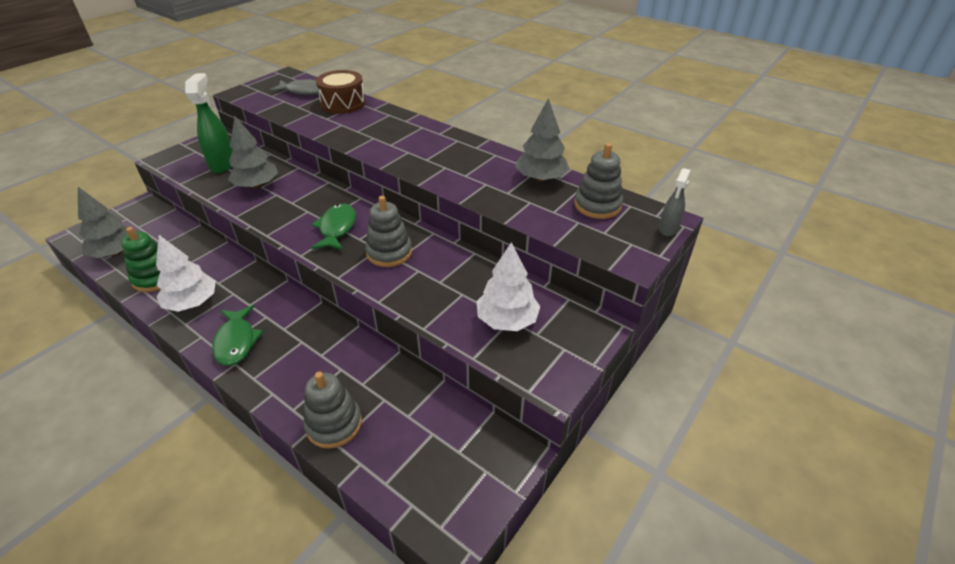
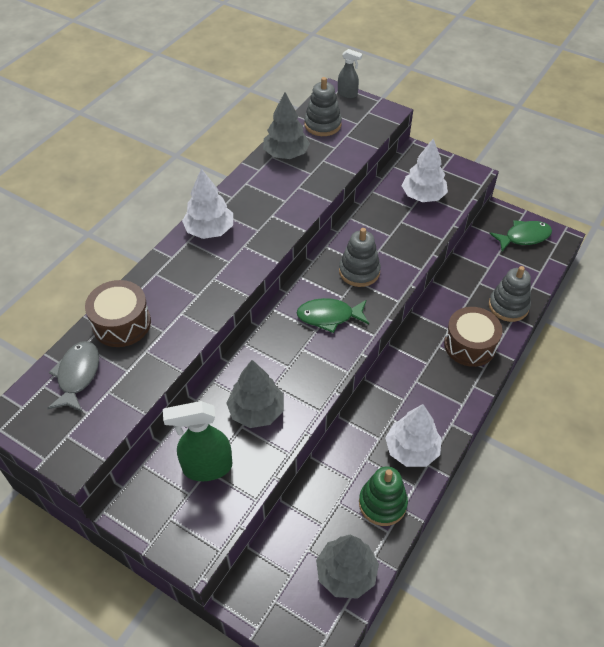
camera: 95 degrees left, 10 degrees up
green fish [212,305,263,366] -> green fish moved to [490,220,552,251]
none -> white tree [182,168,233,239]
none -> brown drum [444,307,502,367]

